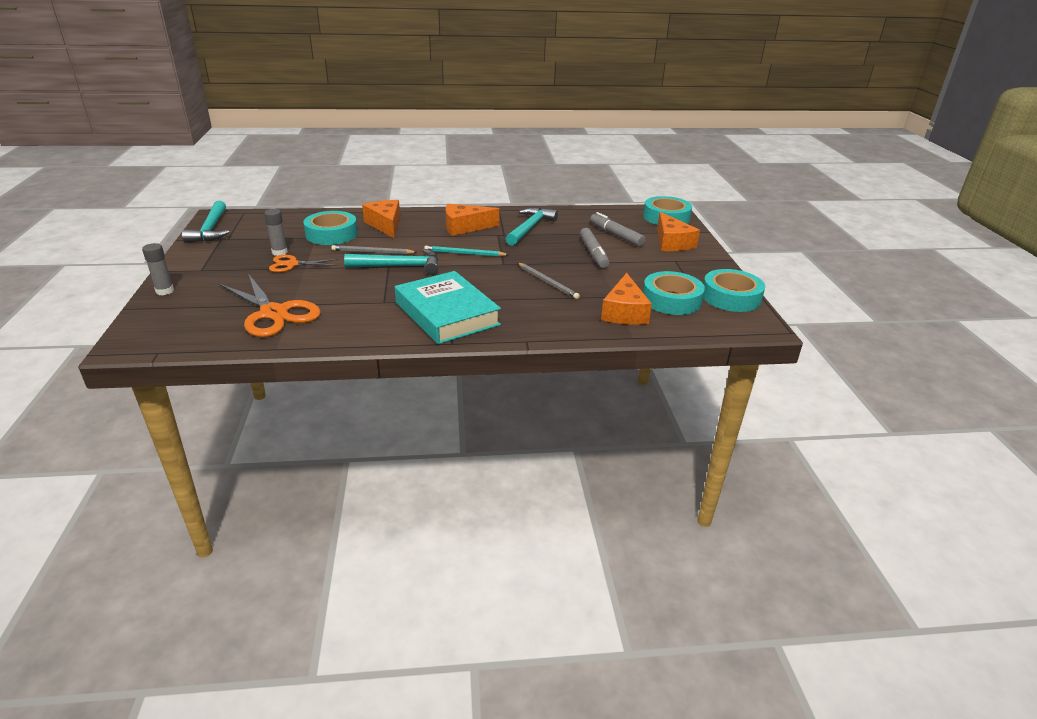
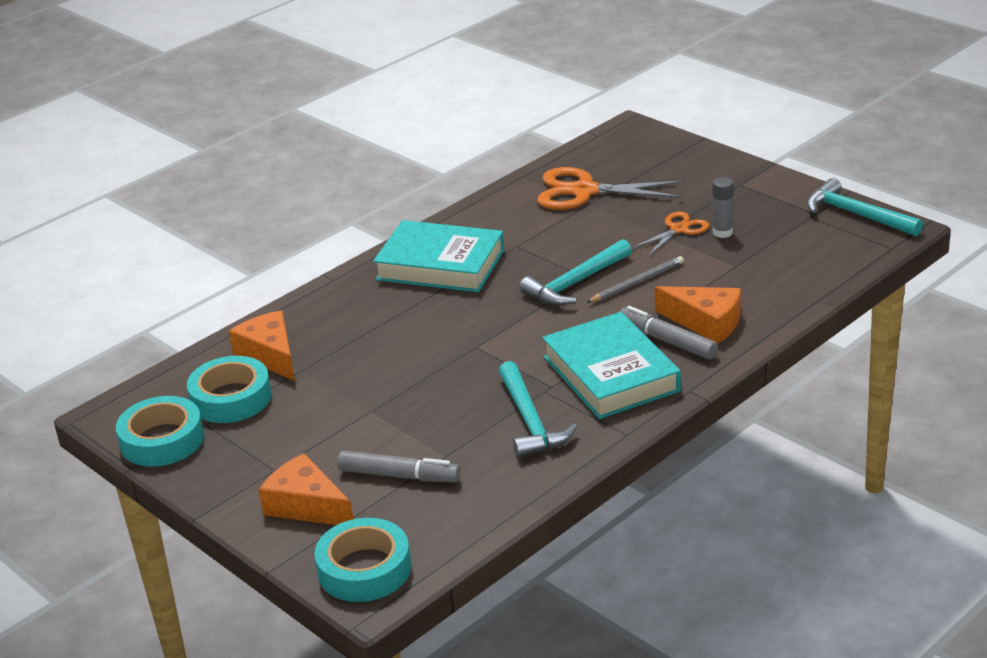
camera: 145 degrees right, 0 degrees up
grey glue stick [142,243,174,296] -> none
turquoise tape [303,211,358,245] -> none
turquoise pencil [424,246,509,257] -> none
orange cheese [445,204,499,236] -> turquoise book [542,312,681,419]
grey pencil [518,263,580,299] -> none
grey marker [580,228,609,268] -> grey marker moved to [620,306,718,360]

